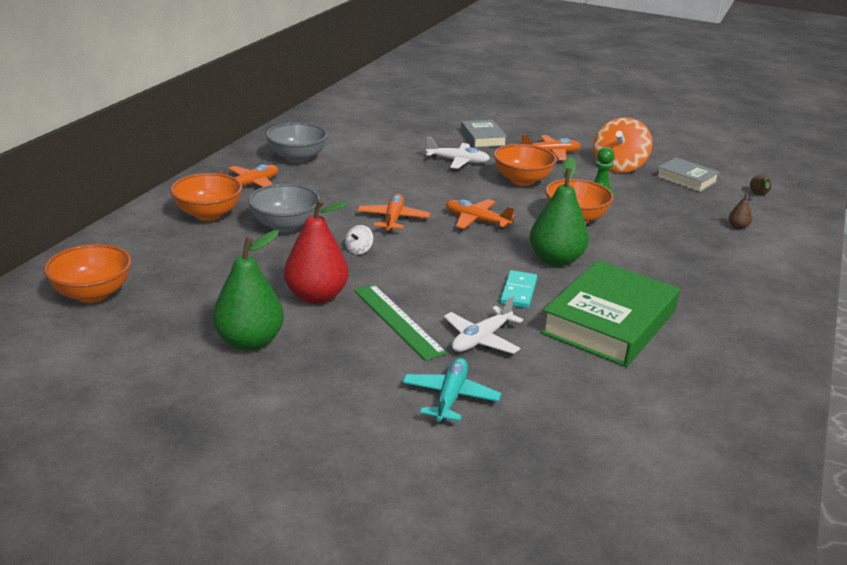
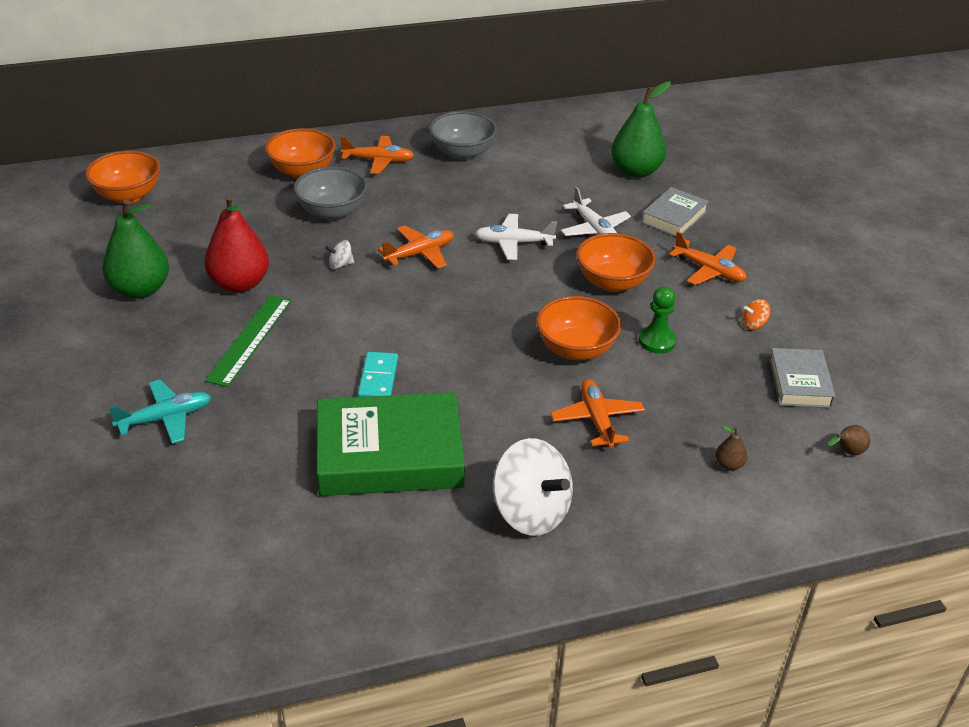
camera: 50 degrees right, 10 degrees up
white plane [444,296,523,354] -> white plane moved to [475,214,557,260]
orange plane [446,199,516,229] -> orange plane moved to [550,379,645,448]
turquoise domino [500,270,537,308] -> turquoise domino turned 60 degrees counterclockwise [358,352,398,397]
green pear [530,157,589,266] -> green pear moved to [611,81,671,178]
orange spinning top [593,117,653,173] -> orange spinning top [741,299,770,330], size x0.42
none -> white spinning top [493,438,573,536]

